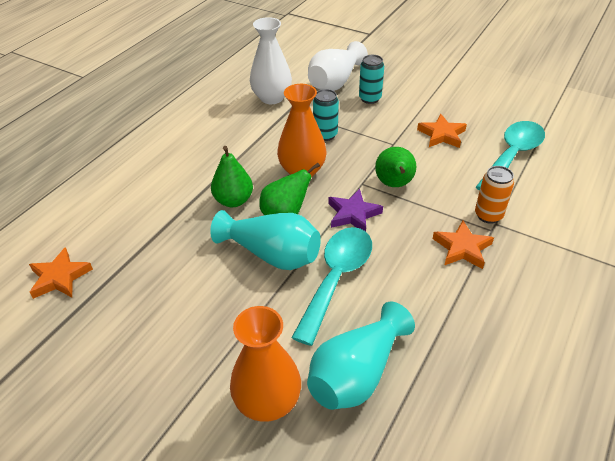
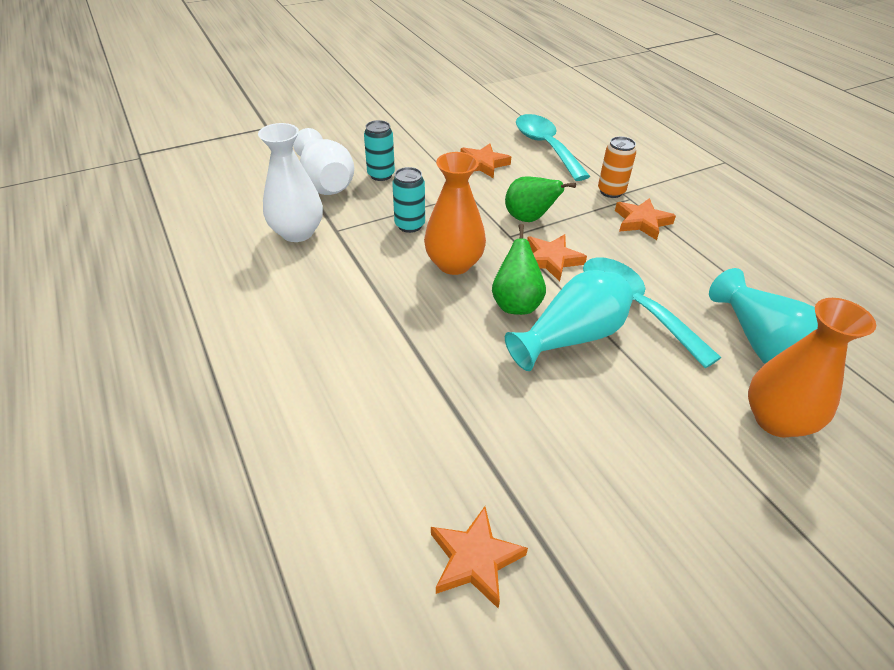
camera: 60 degrees left, 0 degrees up
green pear [211,146,253,207] -> none
purple star [328,189,383,231] -> orange star [527,234,587,282]

